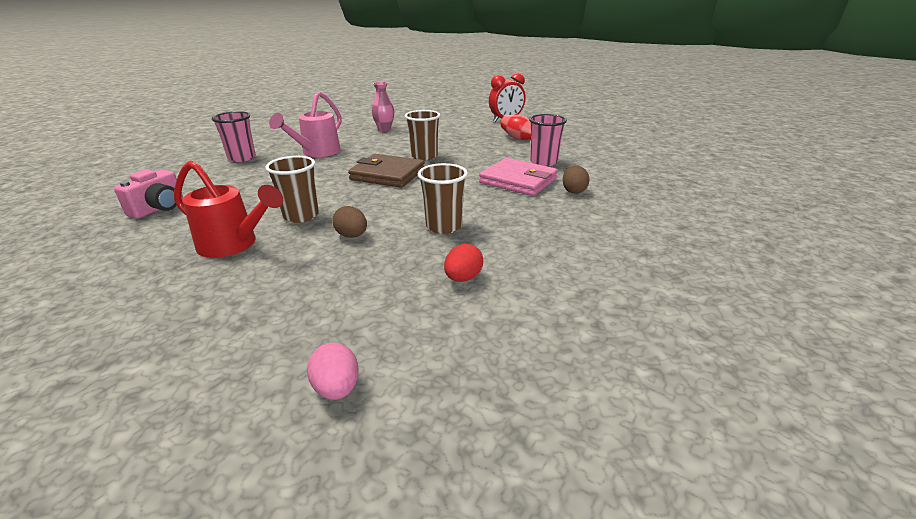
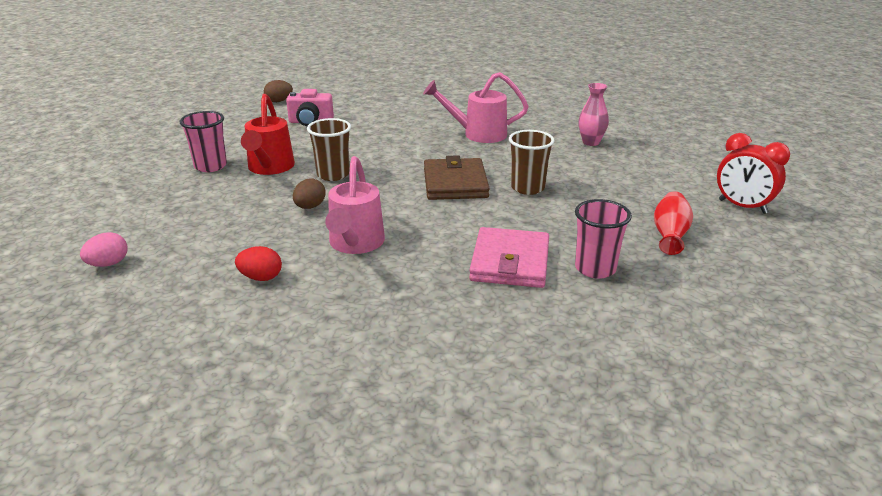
camera: 65 degrees right, 0 degrees up
pink cup [212,111,256,162] -> pink cup moved to [179,111,227,172]
brown cup [418,163,468,234] -> pink watering can [325,156,385,254]
brown egg [563,165,589,194] -> brown egg moved to [264,80,293,102]

